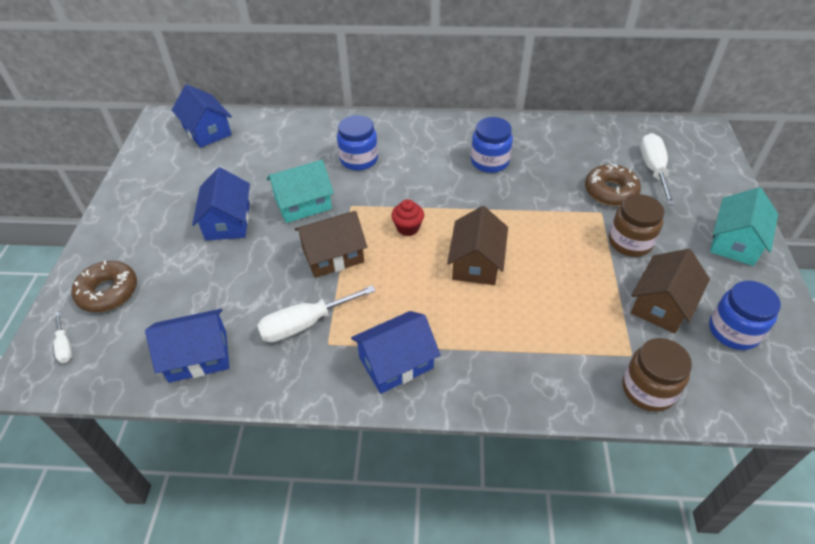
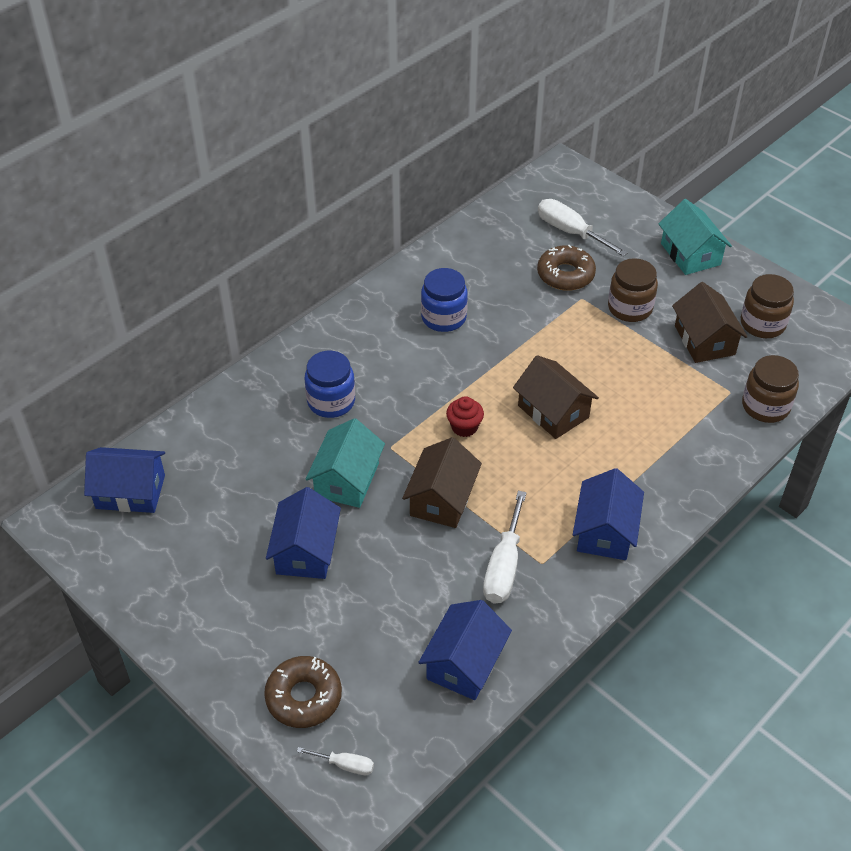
camera: 50 degrees left, 0 degrees up
blue house [192,167,250,241] -> blue house turned 60 degrees clockwise [266,487,341,579]
blue jar [709,281,781,350] -> brown jar [741,274,794,338]

